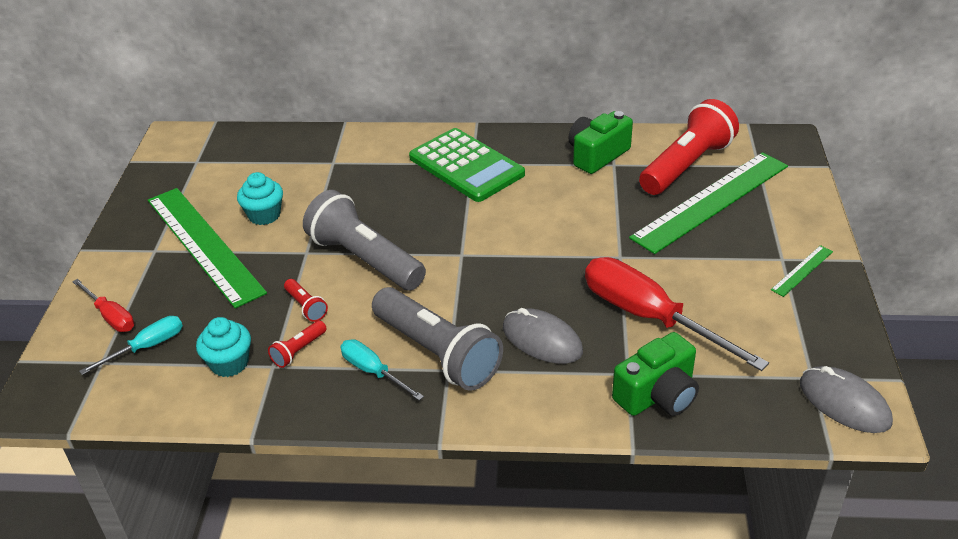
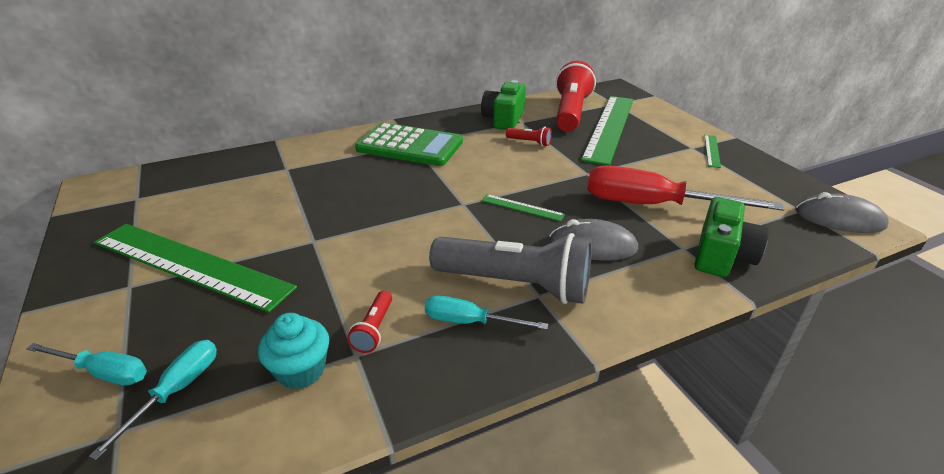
camera: 30 degrees left, 5 degrees down
red screwdriver [72,279,134,332] -> turquoise screwdriver [26,343,147,386]
turquoise cupcake [237,172,283,225] -> none
red flashlight [284,279,328,322] -> red flashlight moved to [506,127,552,146]
grey flashlight [303,190,426,291] -> none
none -> green ruler [481,194,565,222]

